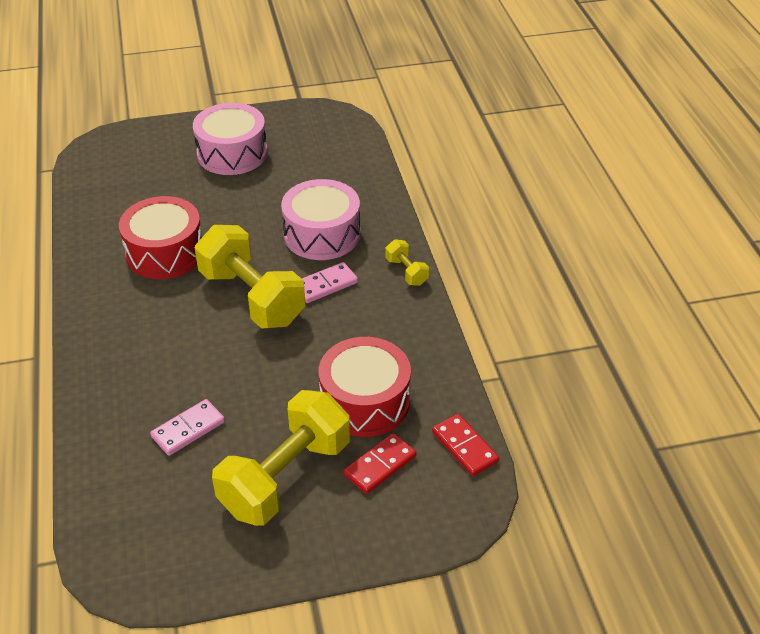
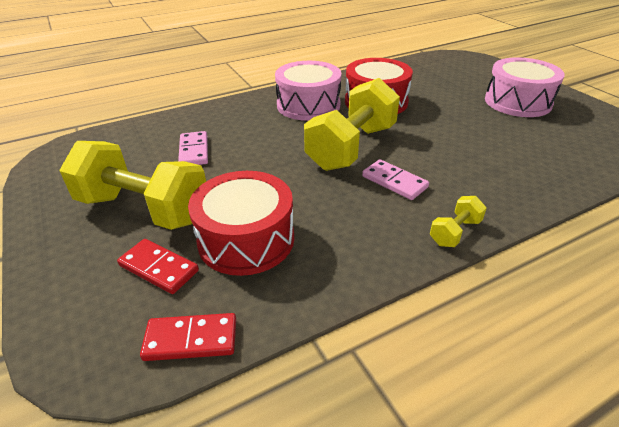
camera: 75 degrees right, 5 degrees down
pink domino [150,399,225,456] -> pink domino turned 45 degrees clockwise [178,131,208,165]
pink drum [281,179,360,260] -> pink drum moved to [275,61,342,121]
red domino [432,414,499,476] -> red domino turned 45 degrees clockwise [140,313,236,361]

